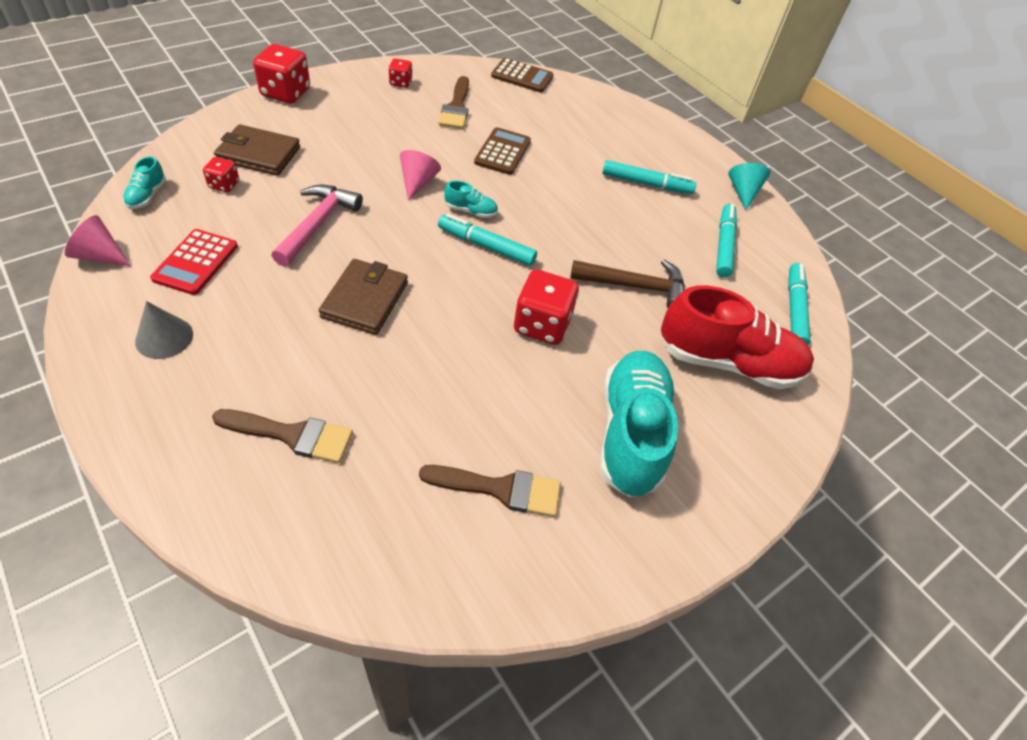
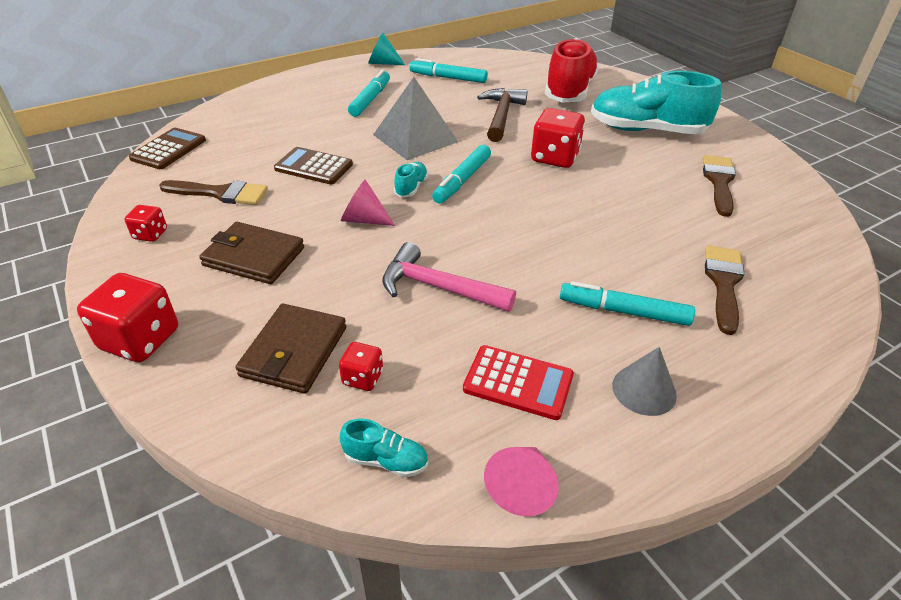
camera: 80 degrees left, 10 degrees down
brown wallet [318,259,408,335] -> brown wallet moved to [199,222,304,284]
turquoise marker [788,263,811,345] -> turquoise marker moved to [560,281,695,326]
none -> grey pyramid [373,77,458,160]

